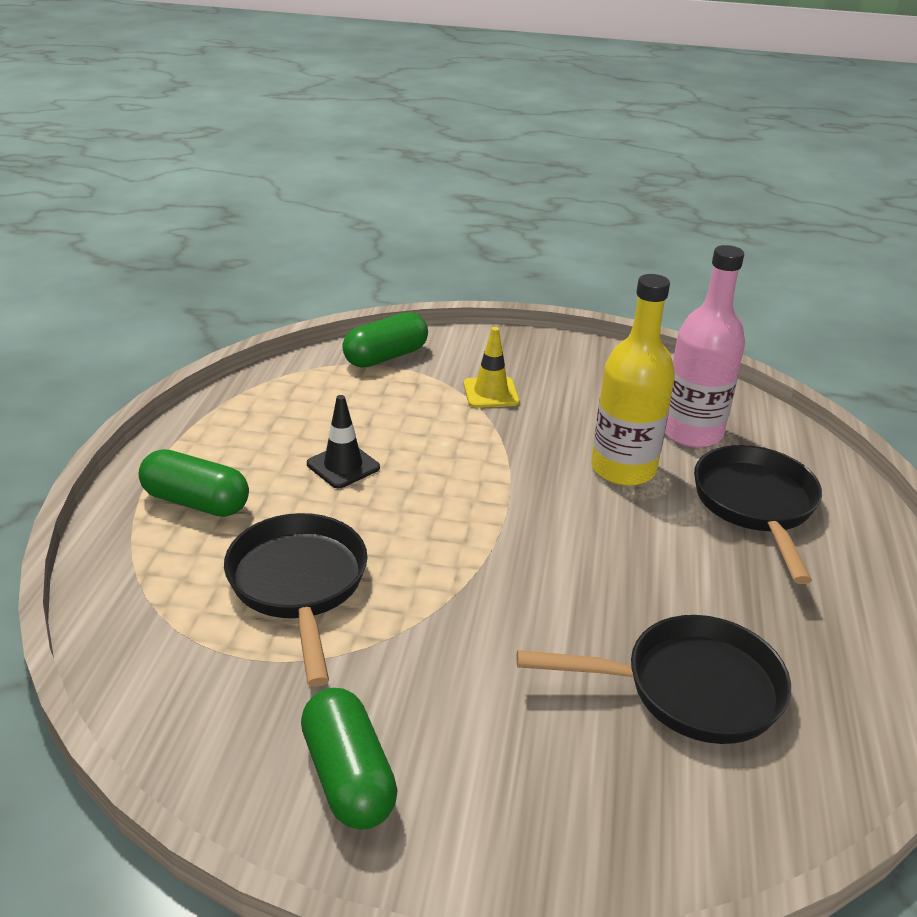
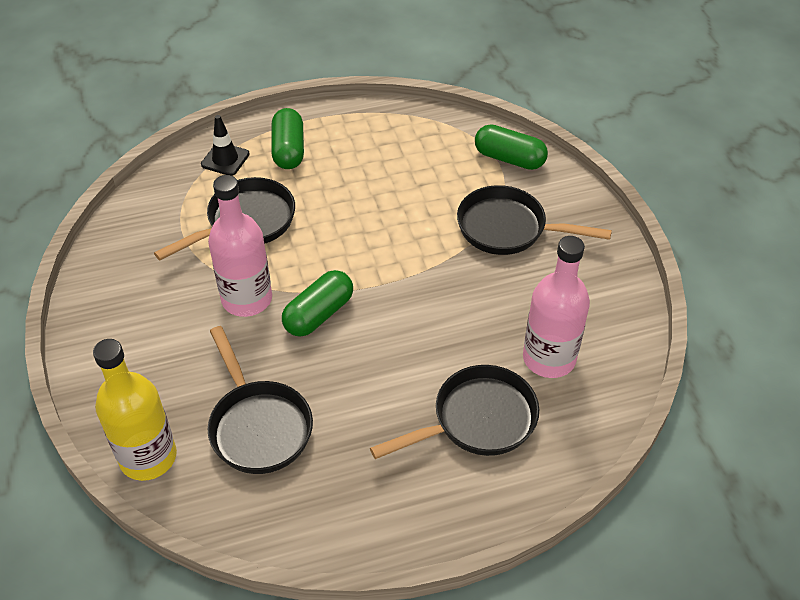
camera: 65 degrees right, 15 degrees up
green capsule [301,688,398,829] -> green capsule moved to [282,270,353,337]
black traffic cone [307,395,380,488] -> black traffic cone moved to [201,115,250,176]
yellow traffic cone [464,327,519,408] -> black pan [457,185,612,255]
yellow bottle [591,274,675,486] -> yellow bottle moved to [93,339,177,481]
none -> pink bottle [208,175,272,317]

